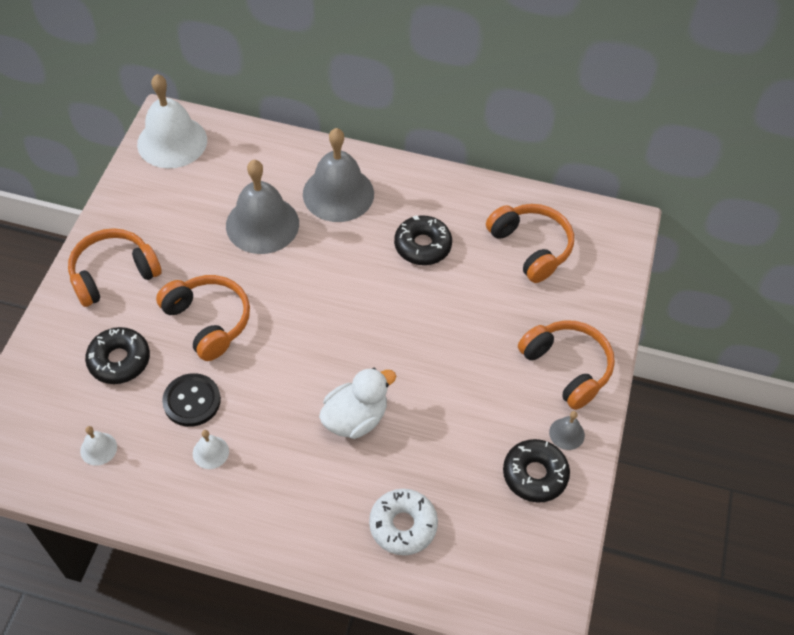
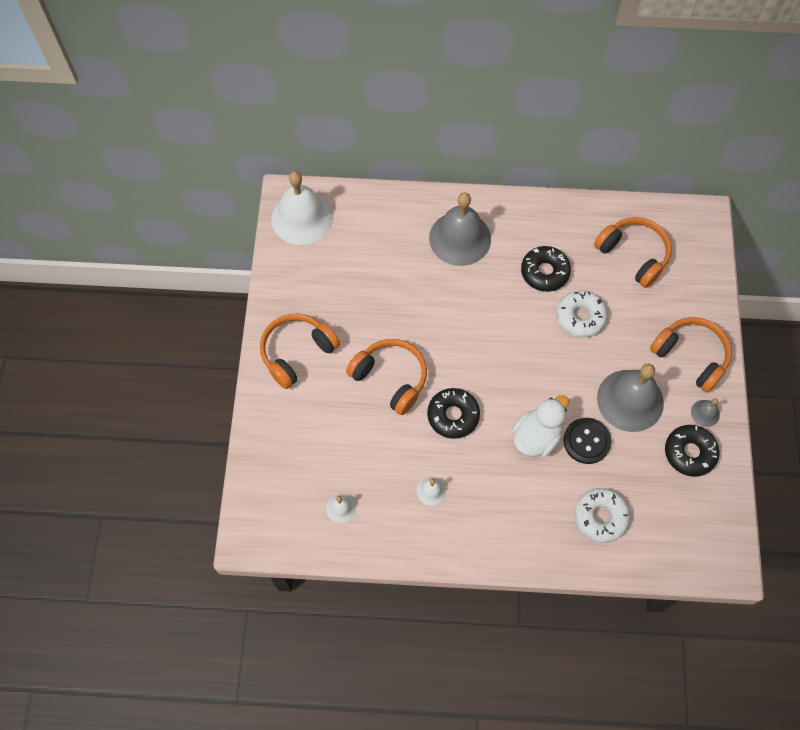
camera: 10 degrees left, 10 degrees up
black donut [85,327,150,384] -> black donut moved to [427,388,480,439]
black button [162,373,221,427] -> black button moved to [563,418,612,464]
grey bell [226,160,299,254] -> grey bell moved to [597,363,664,432]
none -> white donut [556,290,607,338]

